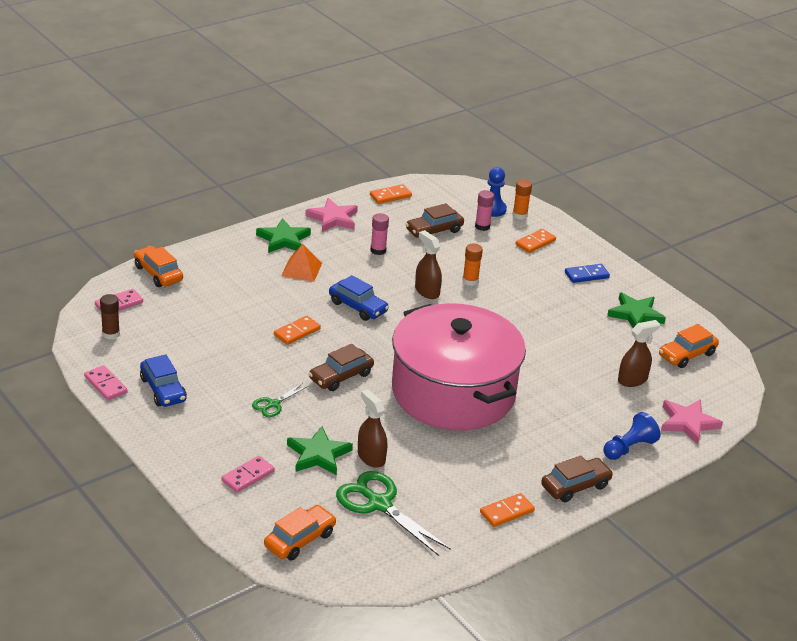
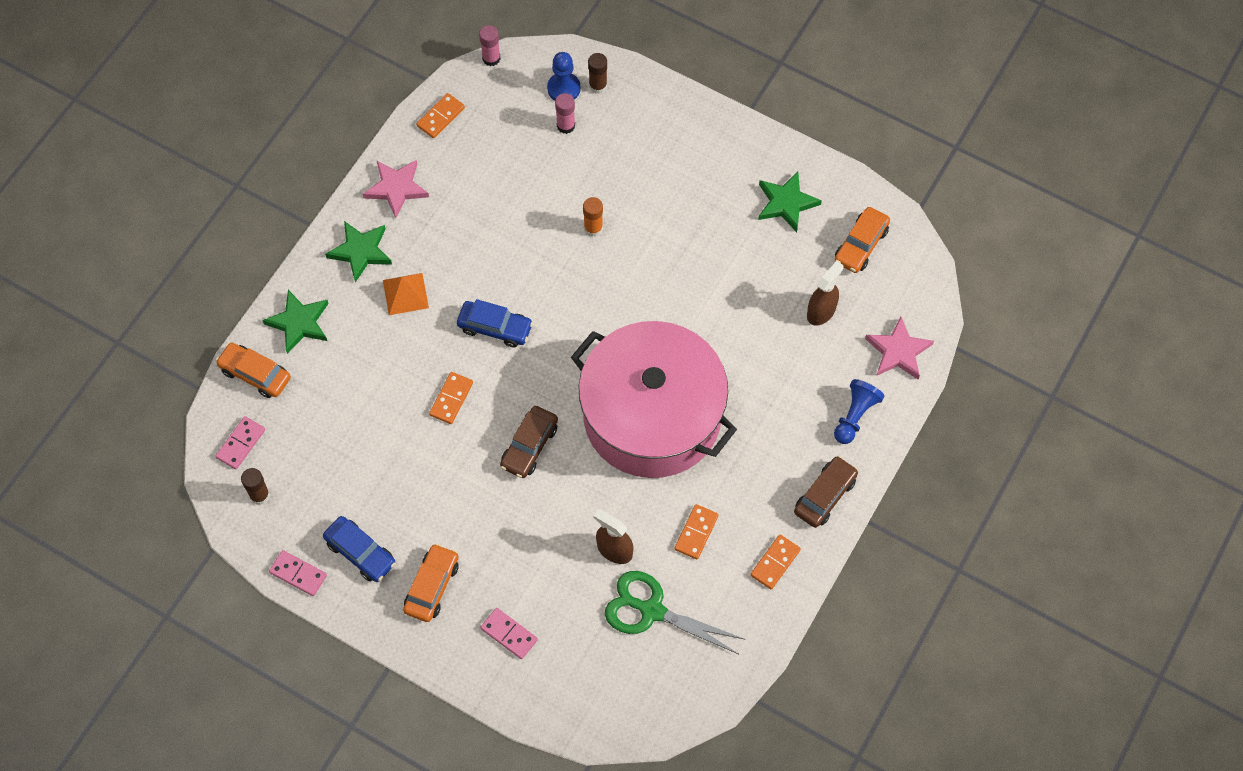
camera: 20 degrees left, 30 degrees up
pink domino [221,456,275,493] -> pink domino turned 75 degrees counterclockwise [480,608,538,659]
green scissors [252,383,308,417] -> none
orange car [264,505,337,560] -> orange car moved to [403,543,459,622]
green star [287,426,353,475] -> green star moved to [262,290,329,354]
pink glue stick [371,213,389,255] -> pink glue stick moved to [479,25,501,66]
brown car [406,203,464,238] -> none
brown spray bottle [415,230,442,299] -> none
orange glue stick [513,179,532,220] -> brown glue stick [588,53,607,94]
orange domino [515,229,556,253] -> orange domino moved to [674,504,719,559]
blue domino [565,264,610,283] -> none

